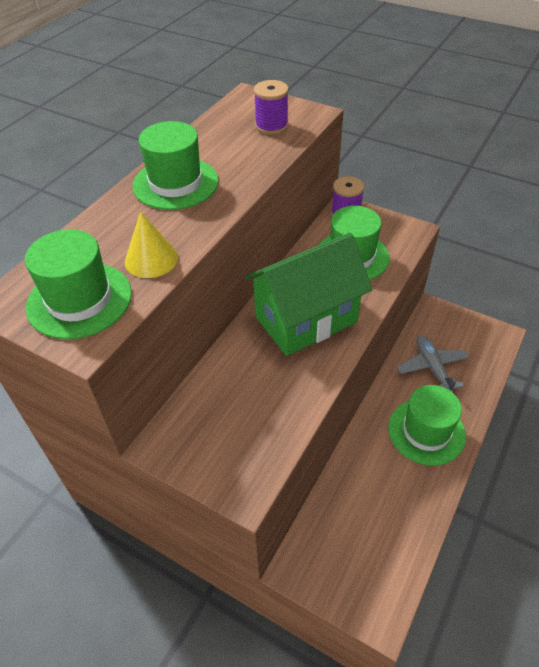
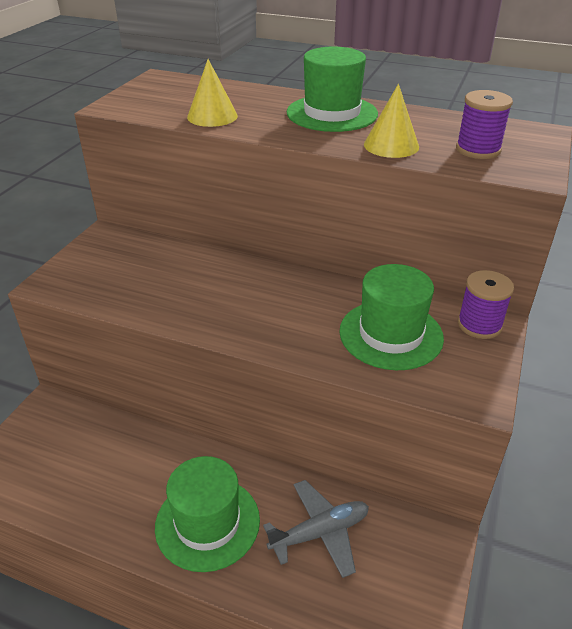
camera: 80 degrees right, 10 degrees down
green hat [25,229,132,339] -> none
green house [245,233,372,356] -> none
none -> yellow cone [364,84,419,158]

